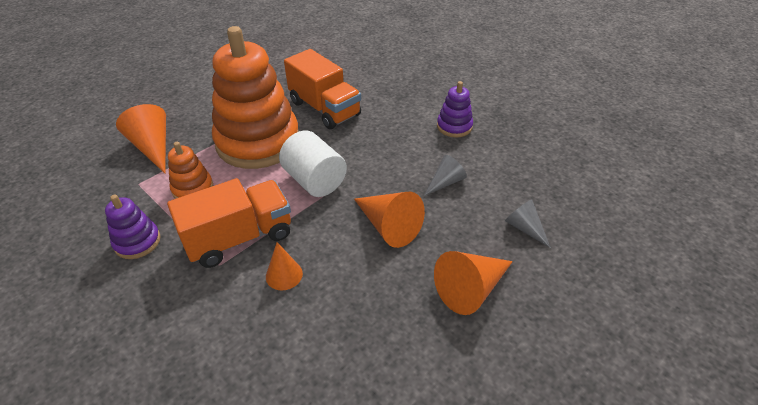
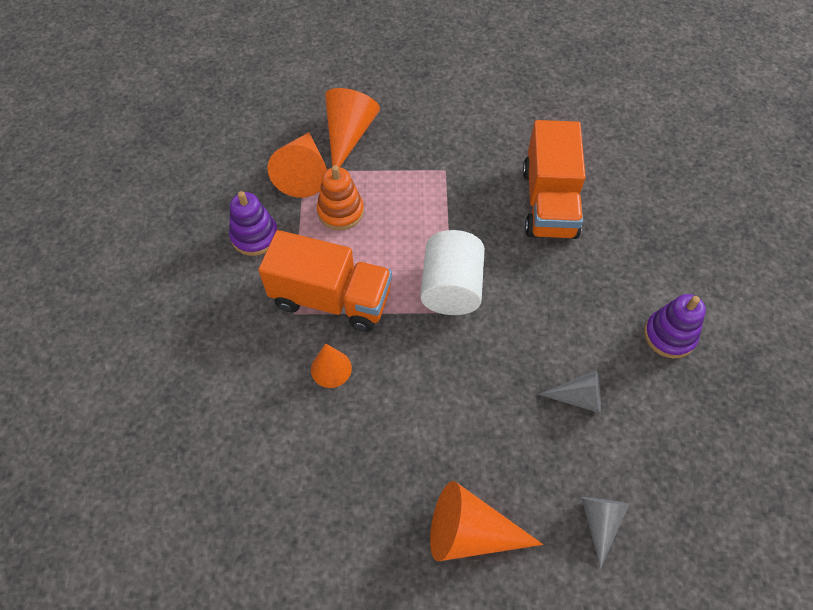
camera: 45 degrees right, 15 degrees up
orange stacking toy [212,26,299,169] -> none
orange cone [354,192,425,248] -> orange cone moved to [267,132,327,198]

